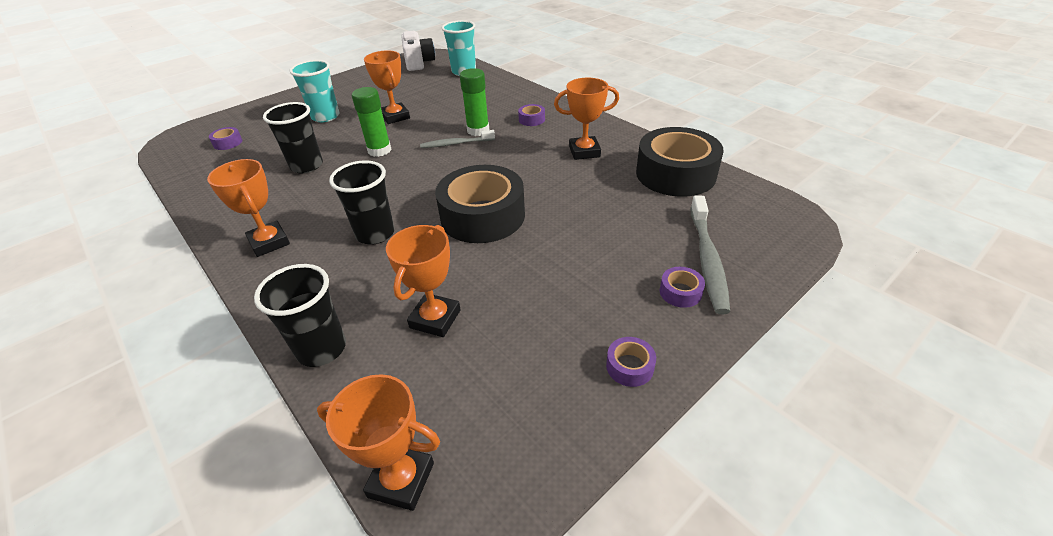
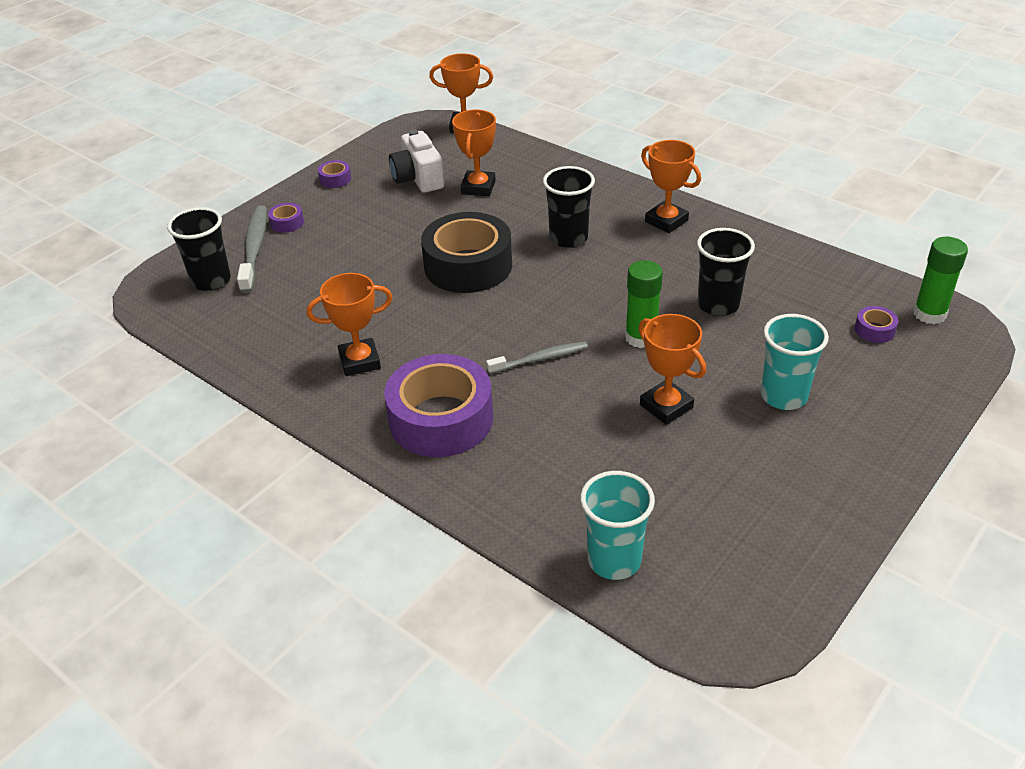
camera: 170 degrees right, 0 degrees up
black cup [254,264,346,367] -> black cup moved to [167,207,231,291]
white camera [401,31,435,71] -> white camera moved to [389,129,444,193]
green glue stick [460,68,489,136] -> green glue stick moved to [913,237,968,324]
purple tape [518,104,545,126] -> purple tape [384,354,493,457], size x2.48
black tape [636,127,723,197] -> none

